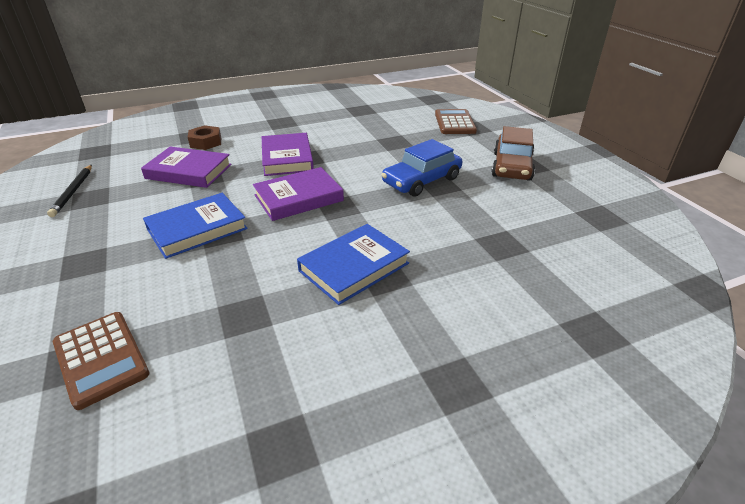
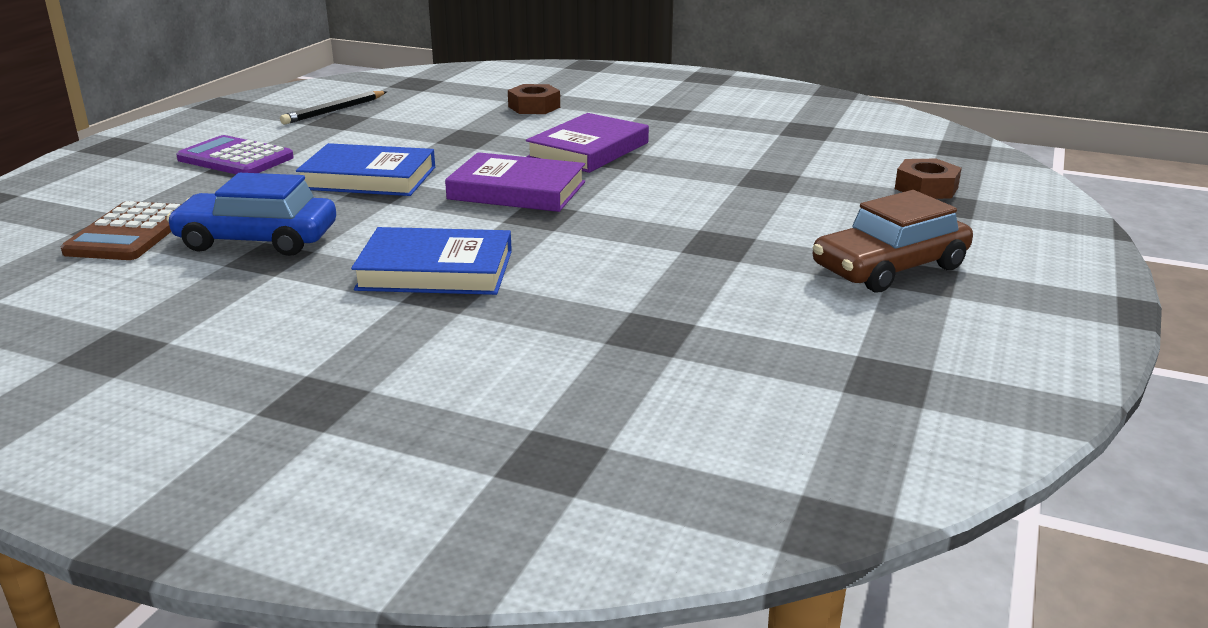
camera: 45 degrees right, 10 degrees down
purple book [141,147,232,188] -> none
blue car [382,139,462,197] -> blue car moved to [166,173,336,256]
brown calculator [435,109,477,134] -> brown nut [895,159,962,199]
none -> purple calculator [176,135,294,174]

